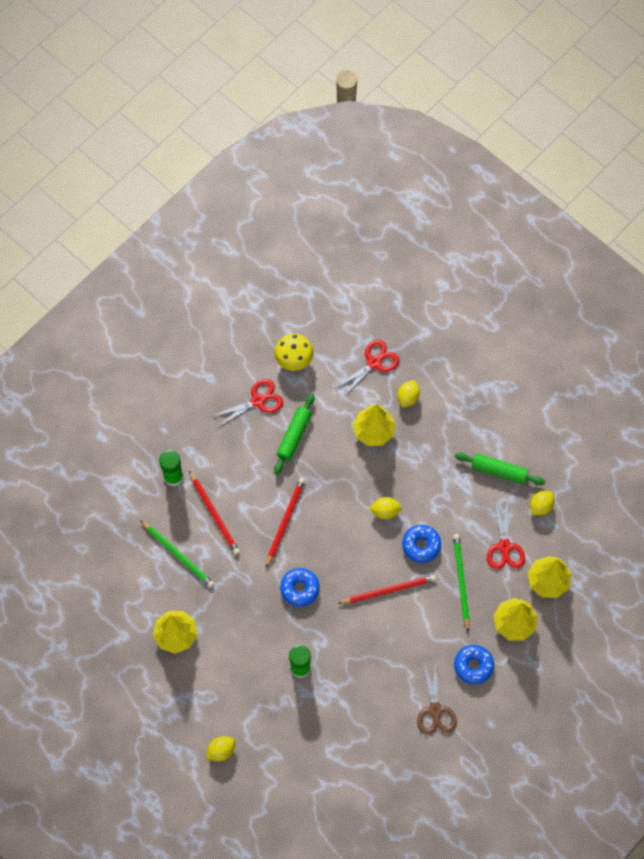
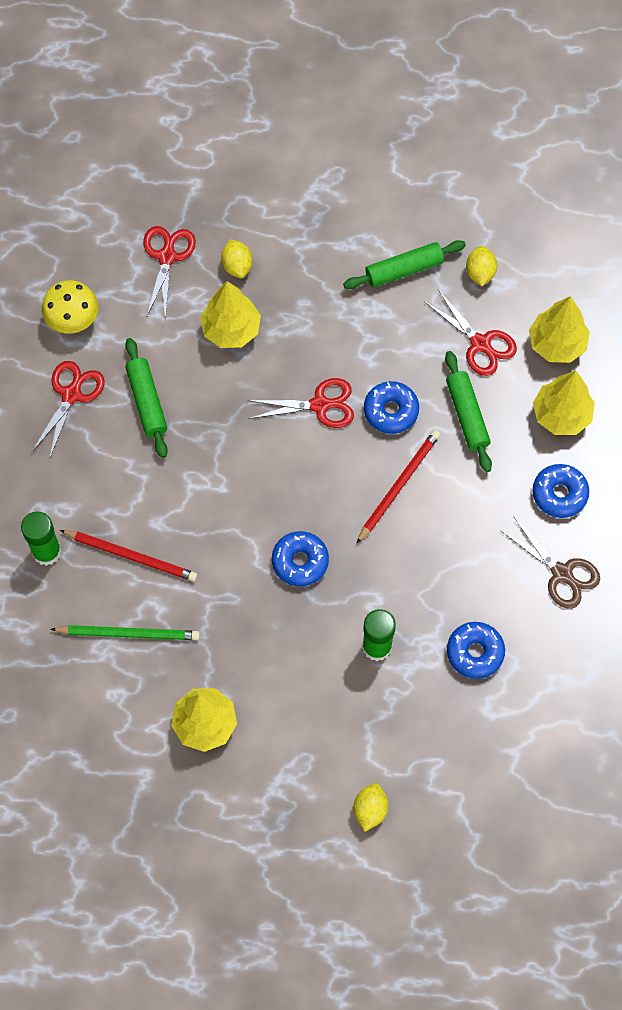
camera: 40 degrees left, 0 degrees up
red pencil [266,478,305,568] -> none
yellow lemon [369,497,402,519] -> red scissors [247,378,354,428]
green pencil [453,534,470,631] -> green rolling pin [445,351,492,472]
none -> blue donut [447,622,505,679]

